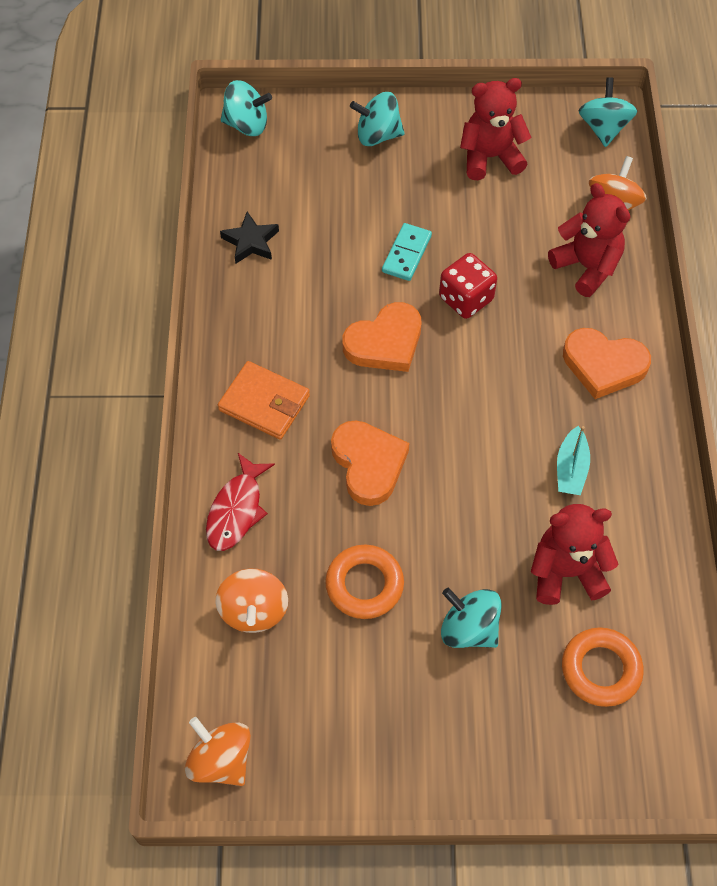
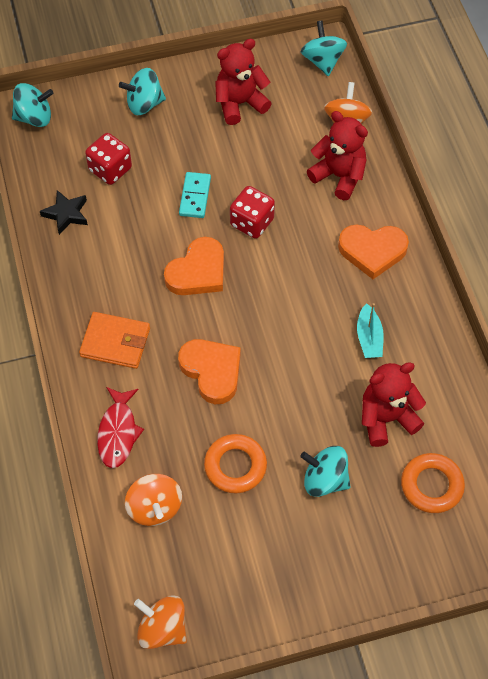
camera: 15 degrees left, 0 degrees up
none -> red dice [85,133,132,185]

